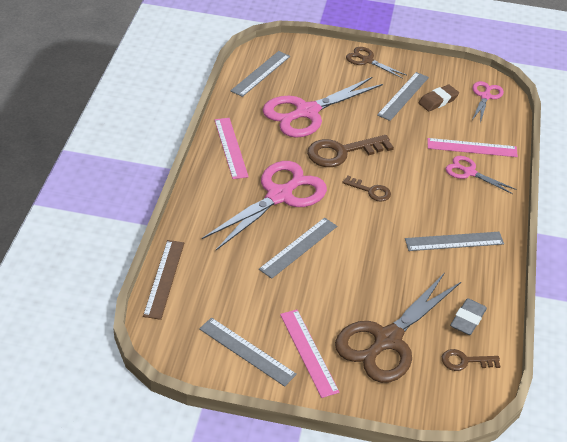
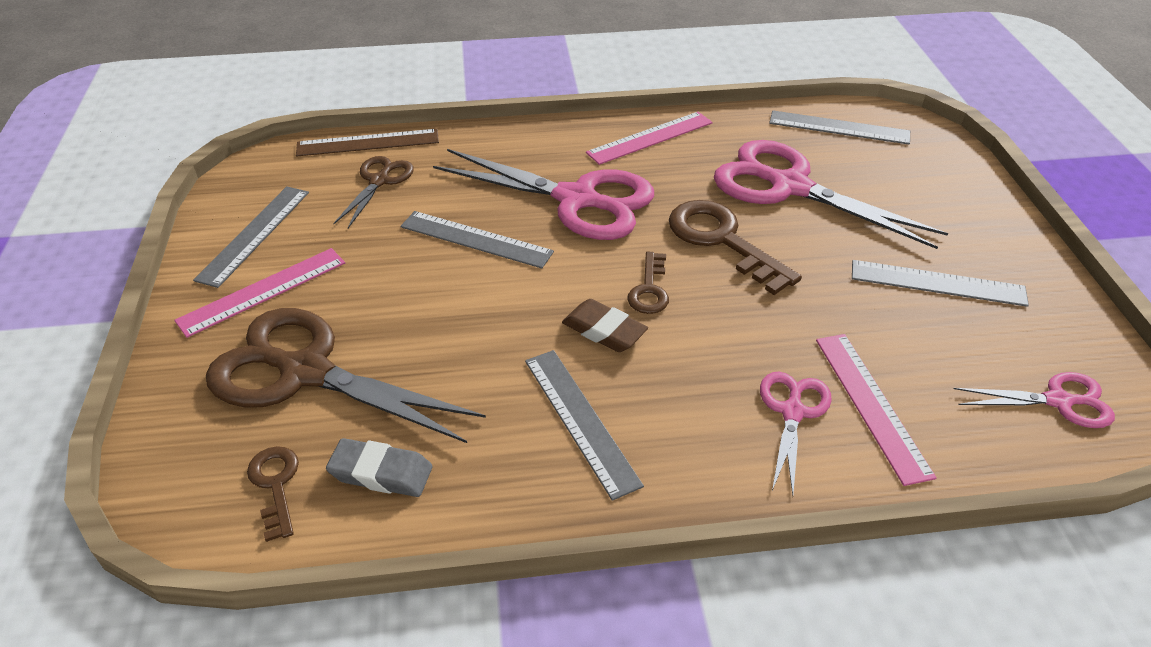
camera: 75 degrees right, 0 degrees up
brown scissors [346,47,406,79] -> brown scissors moved to [333,156,414,228]
brown eraser [419,85,459,111] -> brown eraser moved to [562,299,648,352]

